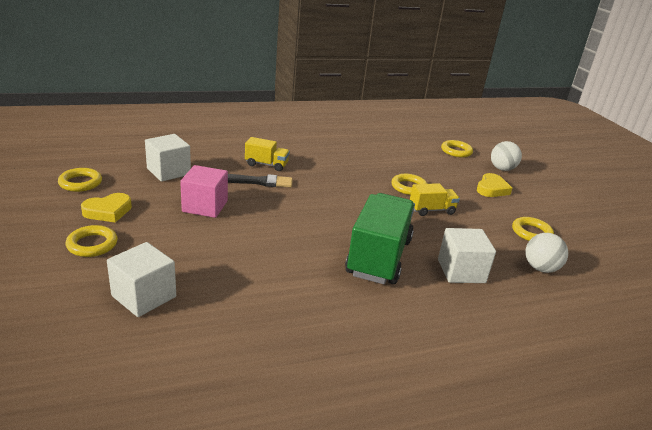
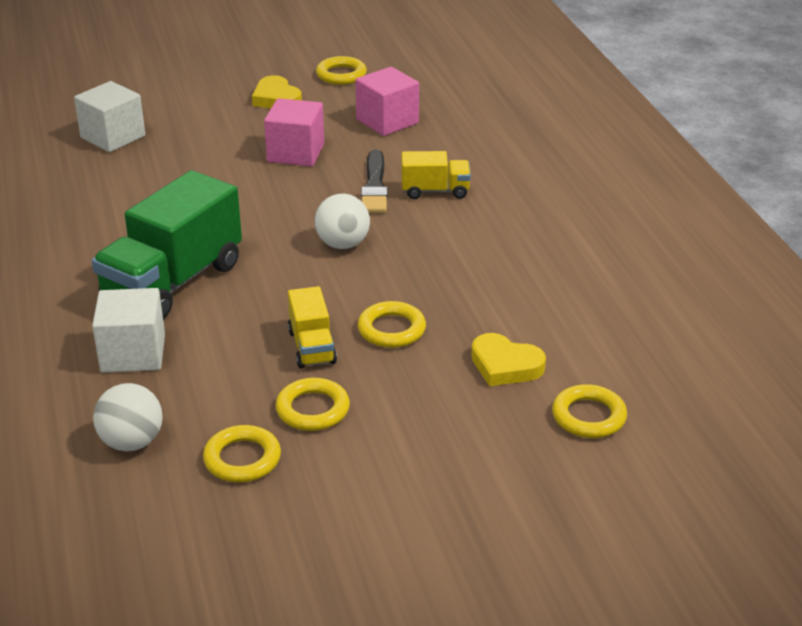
camera: 95 degrees right, 5 degrees up
yellow ring [66,225,118,257] -> yellow ring moved to [276,378,350,431]
white cube [145,134,191,182] -> pink cube [355,67,419,136]
yellow truck [245,137,290,171] -> yellow truck turned 105 degrees counterclockwise [401,151,471,199]
green truck [345,193,415,284] -> green truck turned 105 degrees clockwise [92,170,242,319]
yellow heart [477,173,512,197] -> yellow heart moved to [472,333,546,386]
white ball [491,141,522,171] -> white ball moved to [315,194,370,249]

